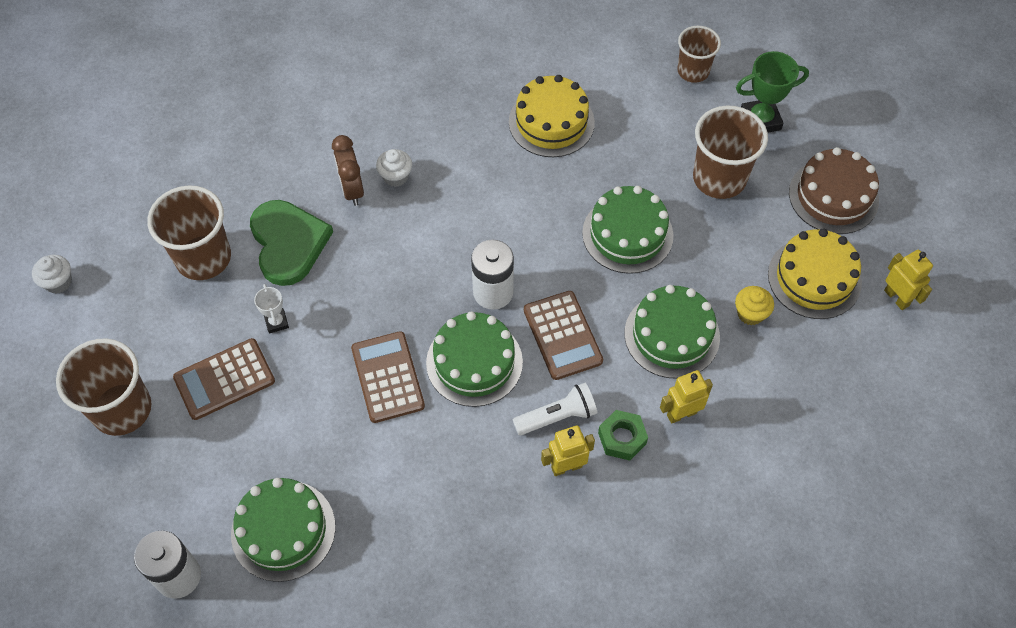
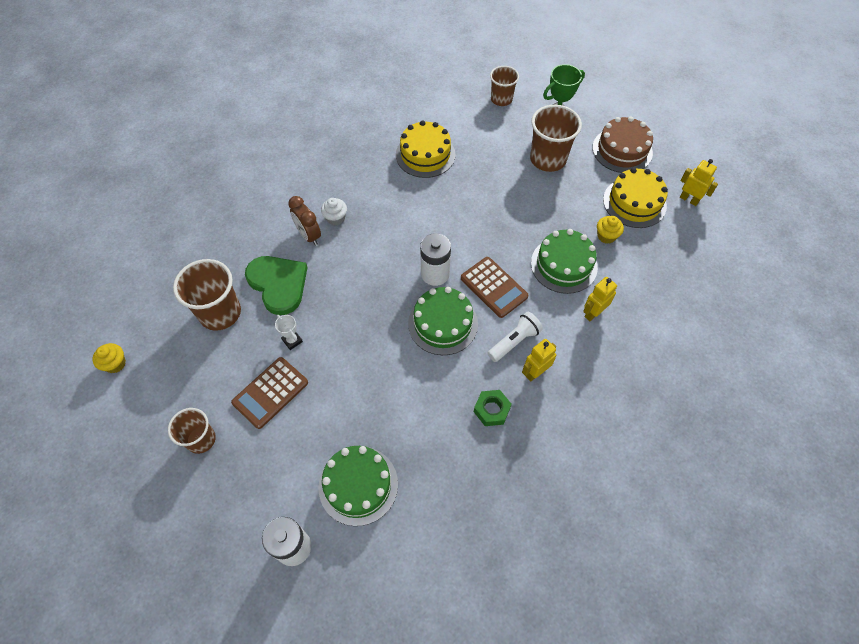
camera: 20 degrees left, 0 degrees up
white cupcake [32,255,72,294] -> yellow cupcake [92,343,126,373]
brown cup [56,338,152,436] -> brown cup [168,408,216,454], size x0.63
brown calculator [351,331,425,423] -> none
green cake [582,186,673,274] -> none
green nut [598,410,648,461] -> green nut moved to [474,390,512,426]

